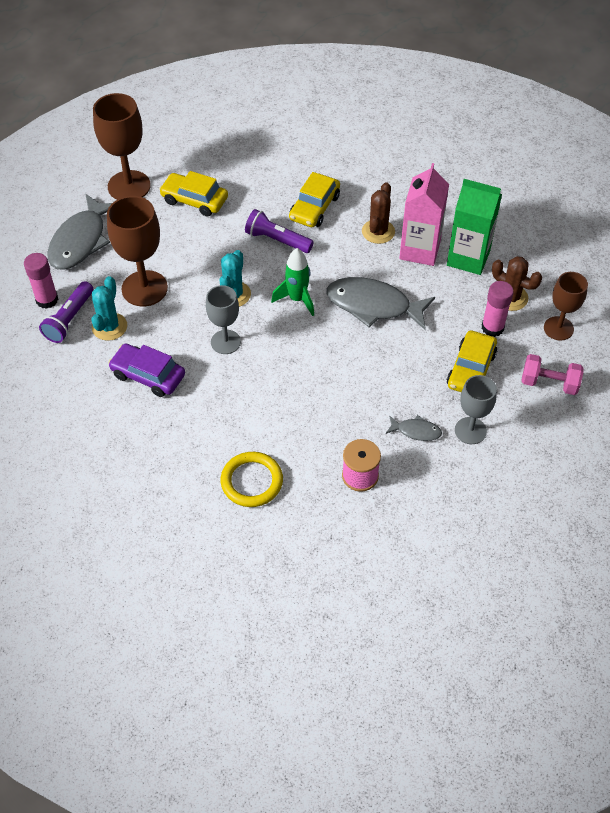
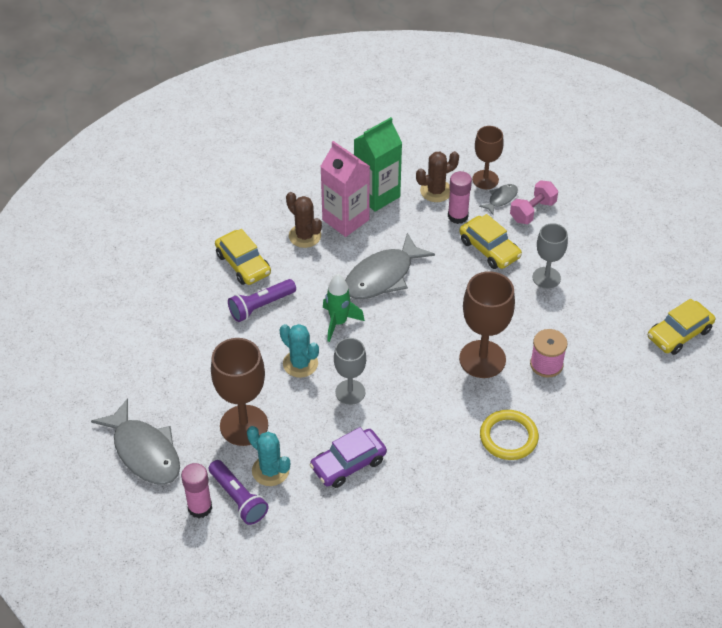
camera: 60 degrees left, 5 degrees down
brown goblet [93,93,151,200] -> brown goblet moved to [459,271,515,378]
yellow car [159,171,228,217] -> yellow car moved to [648,299,715,355]
grey fish [386,415,442,441] -> grey fish moved to [479,184,518,215]

